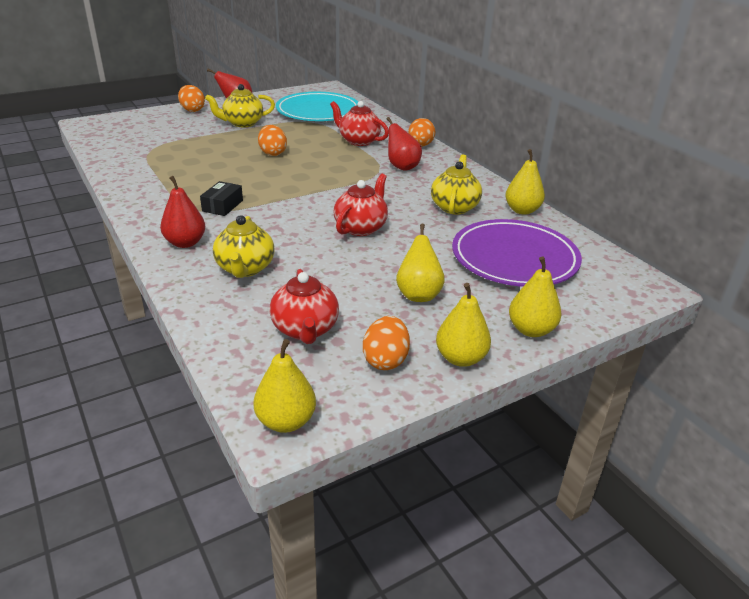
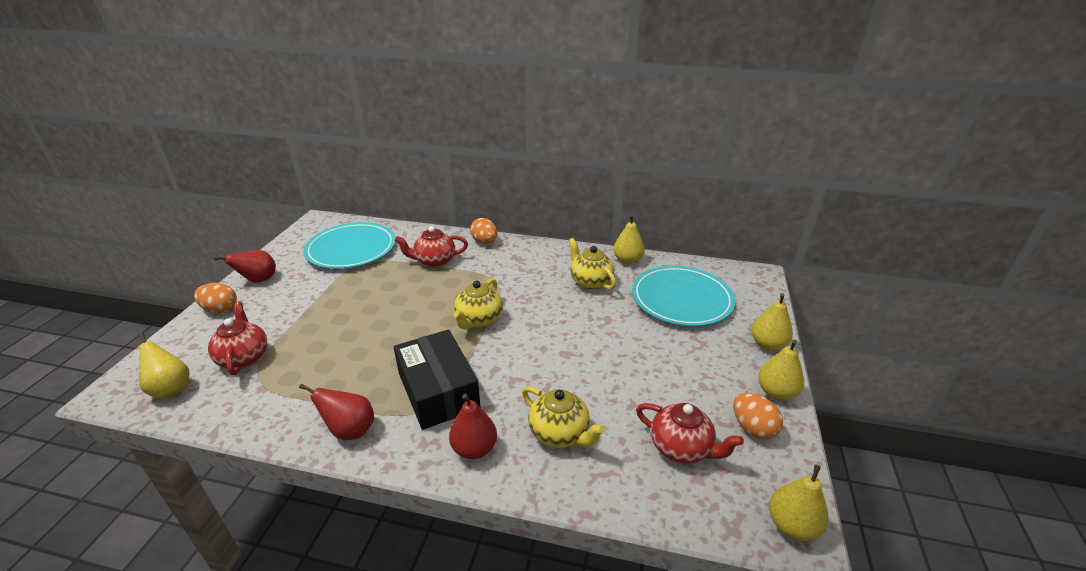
camera: 45 degrees left, 0 degrees up
black box [200,181,243,216] -> black box [393,329,481,430], size x2.11
yellow teapot [205,84,275,127] -> yellow teapot moved to [453,278,503,329]
orange egg [258,125,287,156] -> none
red teapot [334,174,388,236] -> red teapot moved to [208,302,267,375]
red pear [386,117,422,171] -> red pear moved to [299,384,374,440]
yellow pear [396,224,445,302] -> yellow pear moved to [139,332,189,399]
purple plate [452,219,582,287] -> turquoise plate [632,266,736,327]

